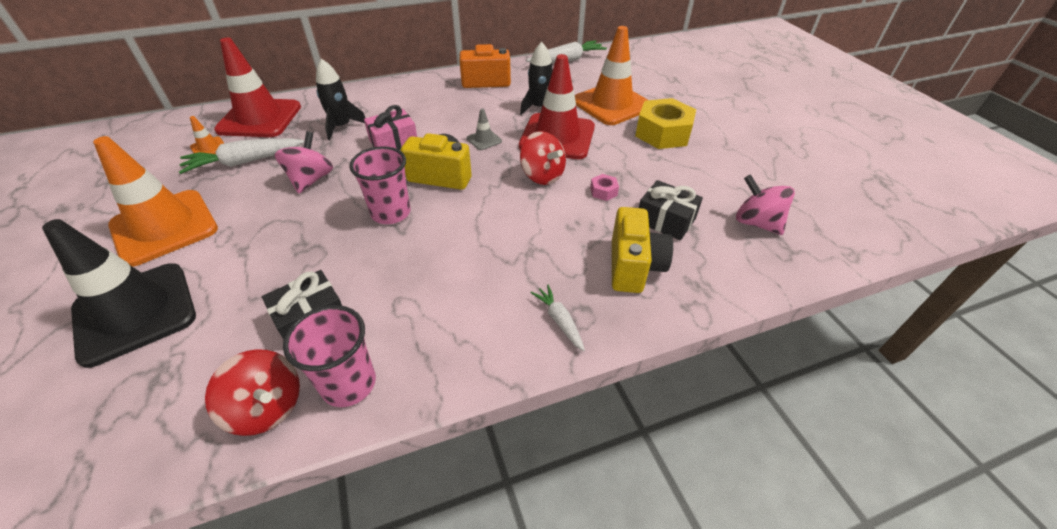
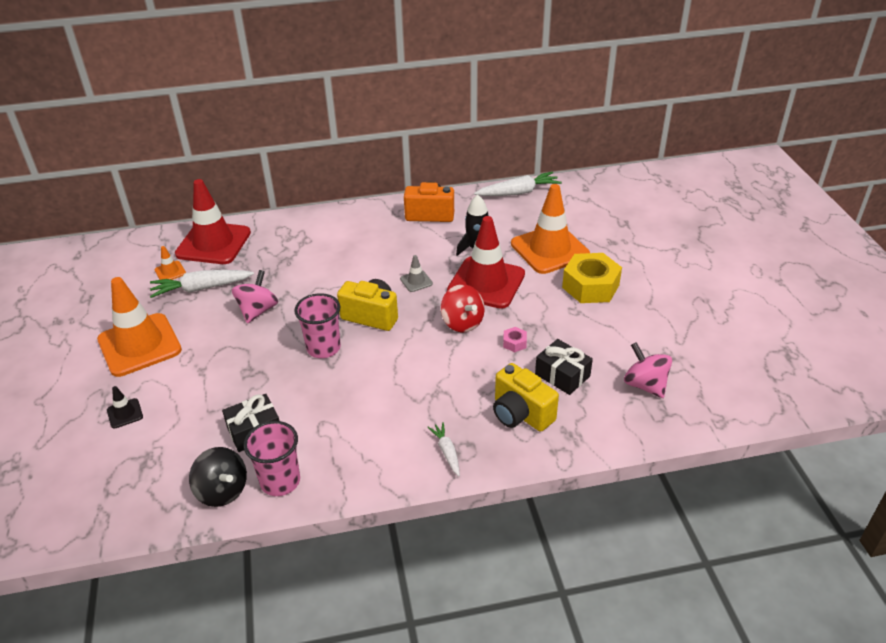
camera: 10 degrees right, 5 degrees down
black traffic cone [42,219,196,368] -> black traffic cone [107,386,143,429], size x0.41
red spinning top [205,349,300,436] -> black spinning top [189,447,247,507]
black rocket [316,59,365,140] -> none
pink gift [364,105,417,150] -> none
yellow camera [612,207,673,293] -> yellow camera turned 120 degrees clockwise [493,363,559,432]

